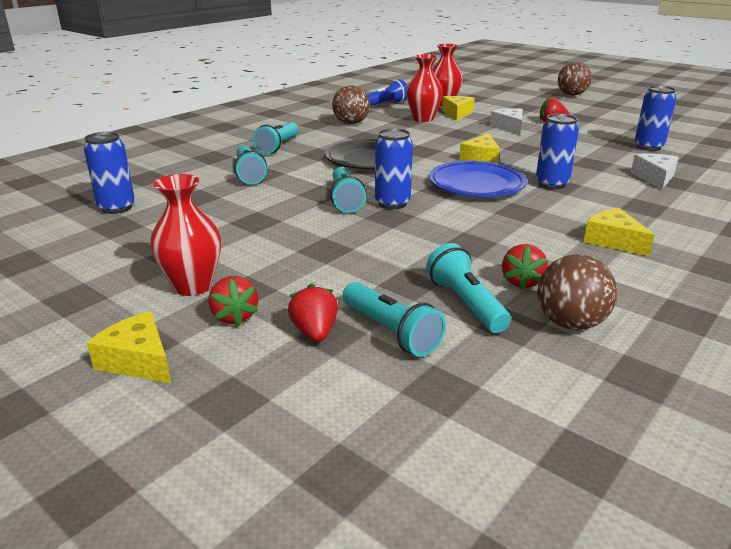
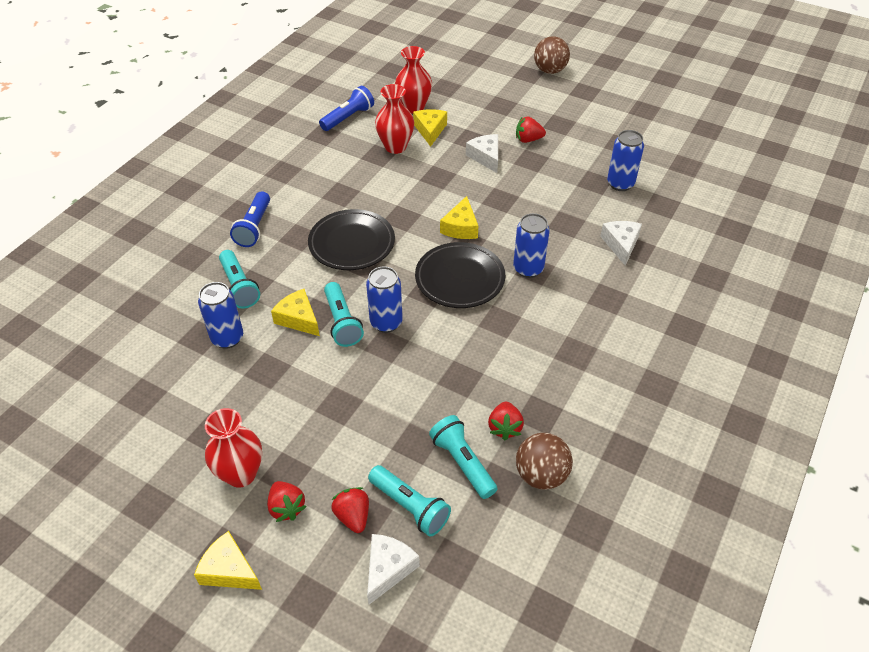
camera: 10 degrees left, 20 degrees up
blue can [84,132,135,214] -> blue can moved to [198,282,243,349]
turquoise flashlight [252,122,298,154] -> blue flashlight [230,191,270,247]
brown ball [332,85,370,124] -> none
blue plate [429,161,527,197] -> black plate [415,242,505,308]
yellow cheese [583,208,655,256] -> yellow cheese moved to [271,289,320,336]
none -> white cheese [367,534,420,604]

